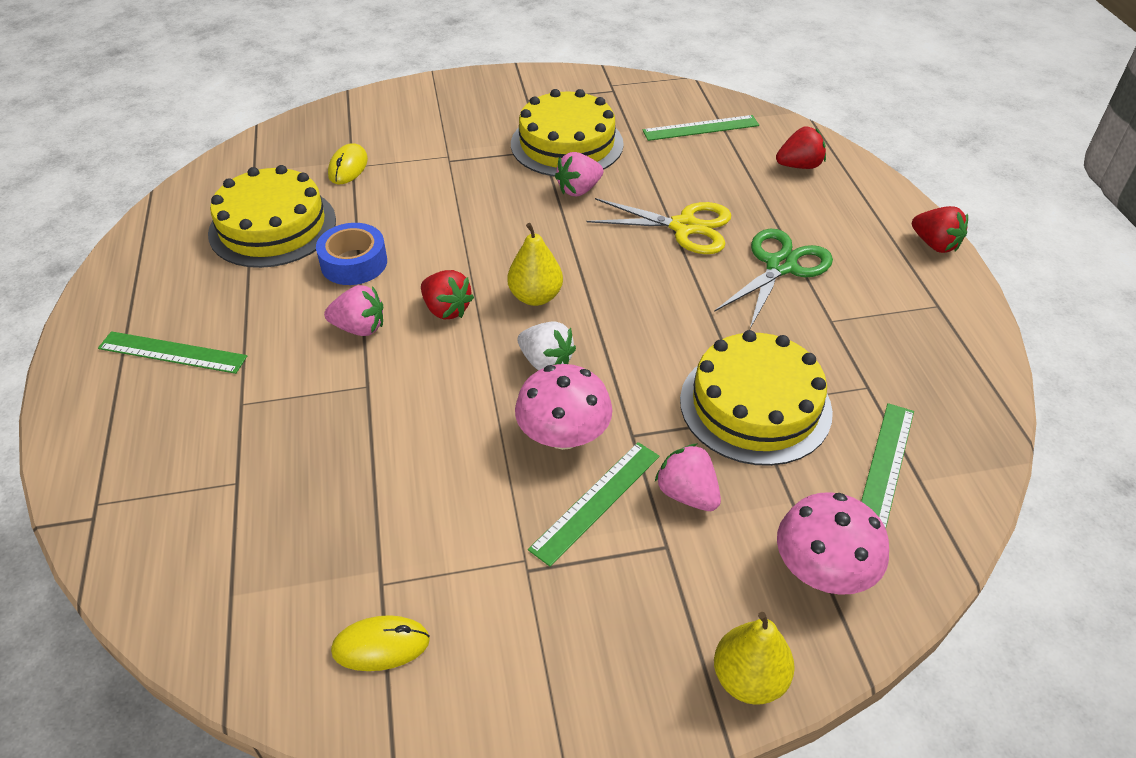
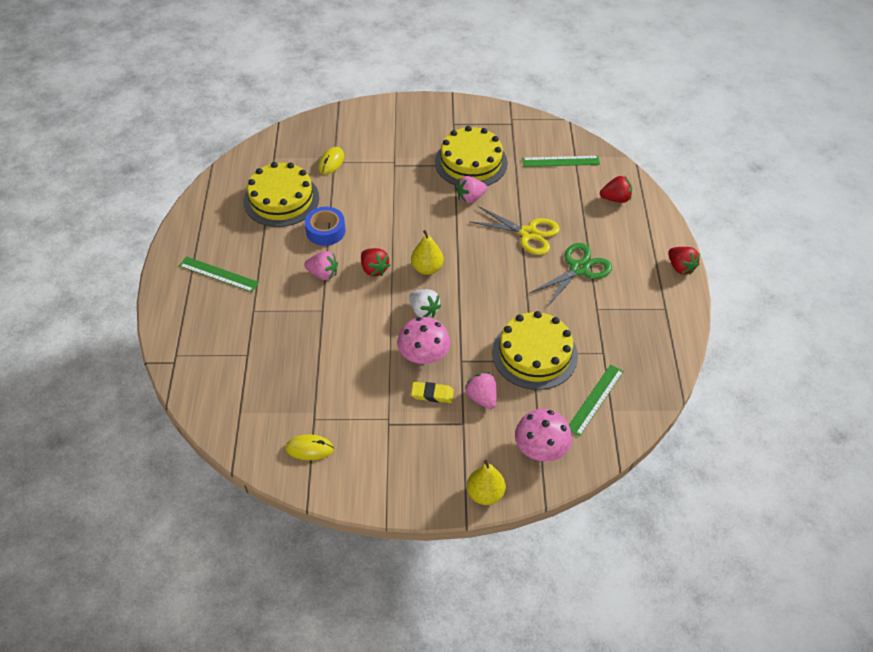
camera: 10 degrees right, 5 degrees up
green ruler [528,442,660,567] -> yellow eraser [411,382,454,403]

